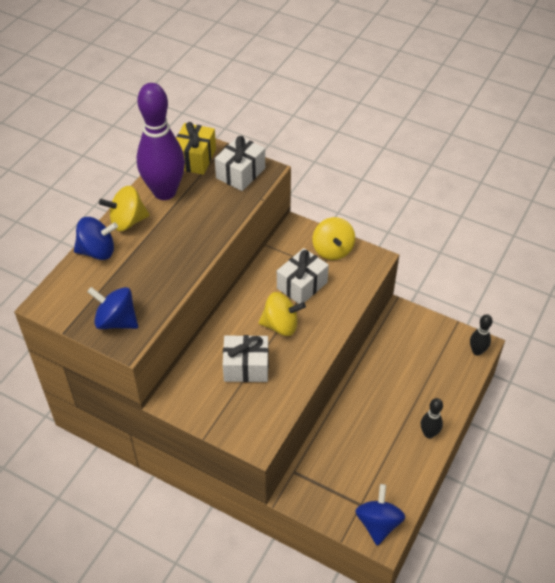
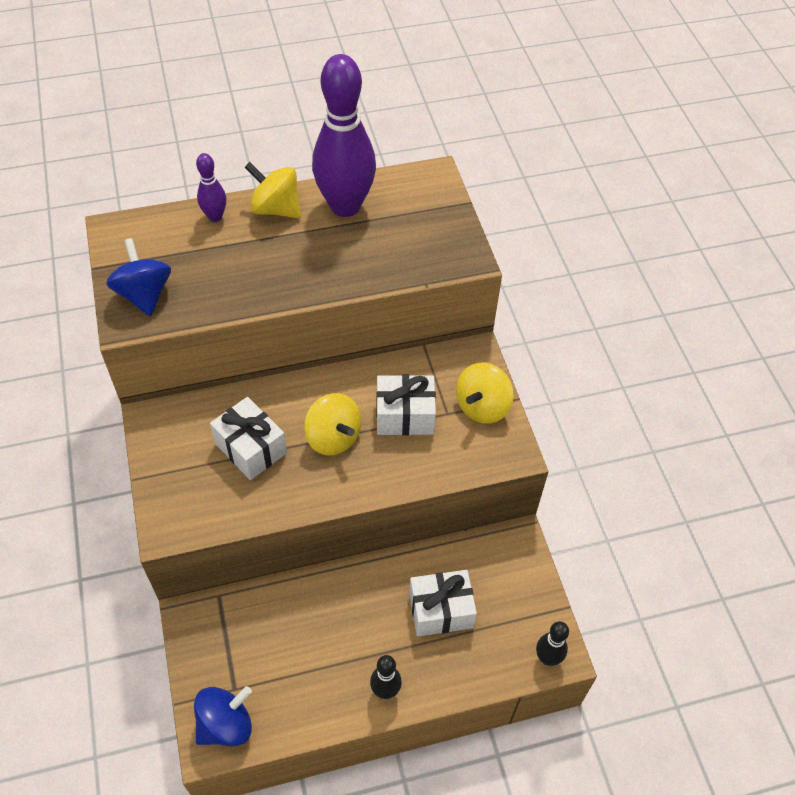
camera: 45 degrees right, 5 degrees up
blue spinning top [74,217,118,260] -> purple bowling pin [196,153,226,222]
yellow gift [176,122,216,175] -> none
white gift [215,136,265,191] -> white gift moved to [409,570,477,636]

